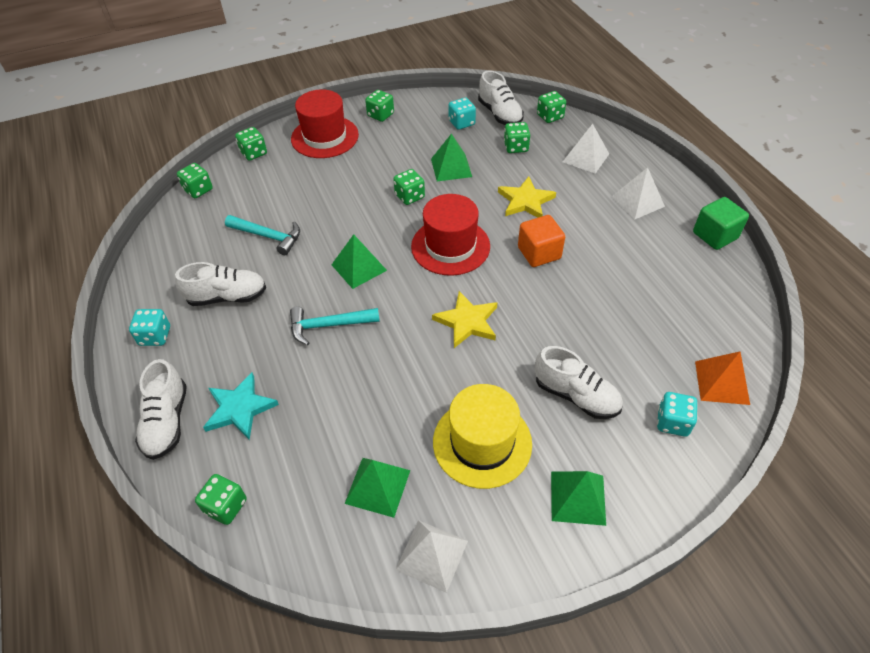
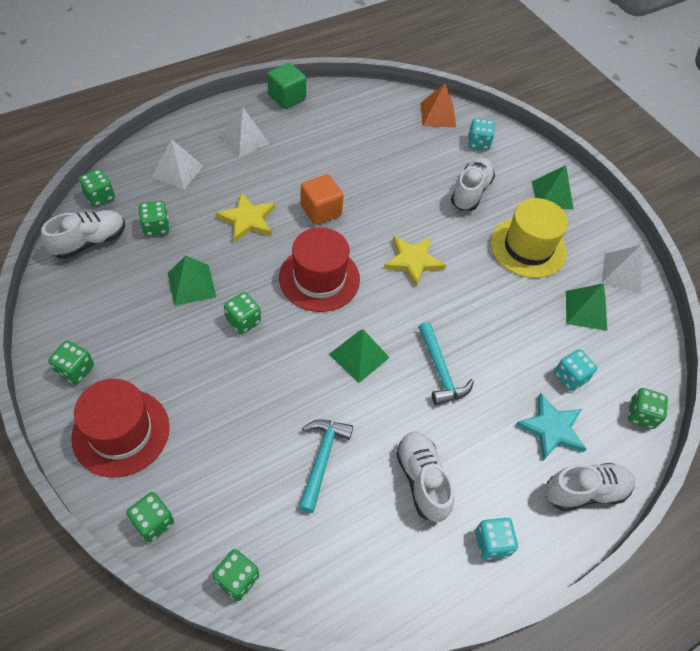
camera: 105 degrees left, 5 degrees up
turquoise dice [448,98,476,130] -> turquoise dice moved to [554,349,597,391]

